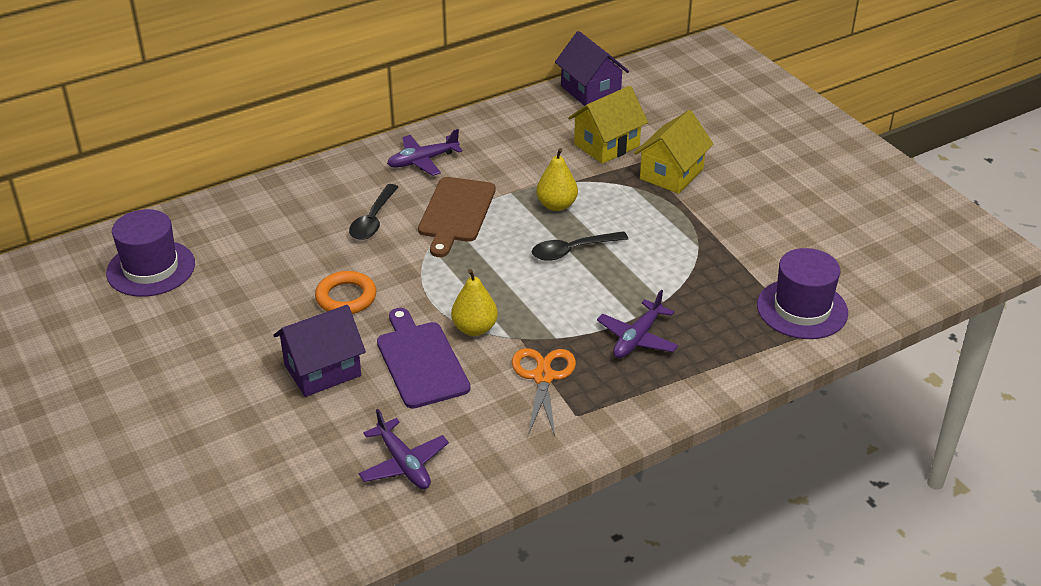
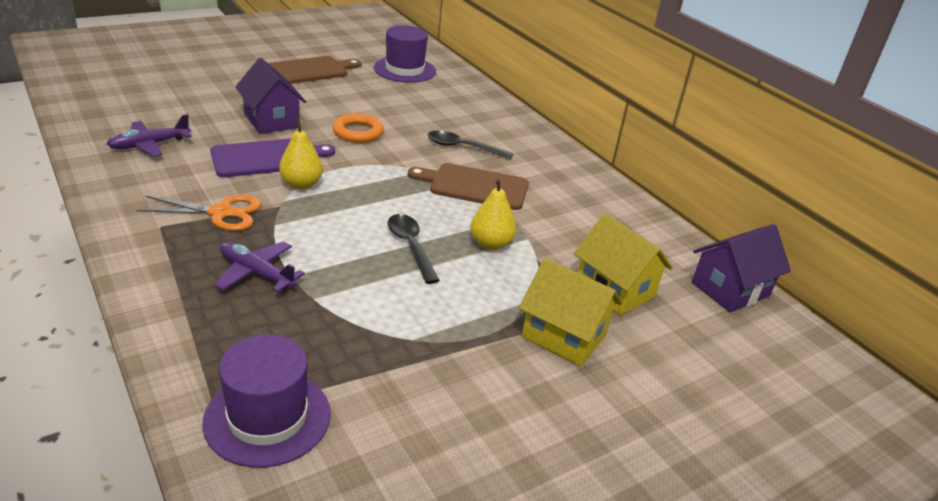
camera: 85 degrees right, 5 degrees down
purple plane [387,129,463,176] -> none
none -> brown cutting board [268,56,362,84]

